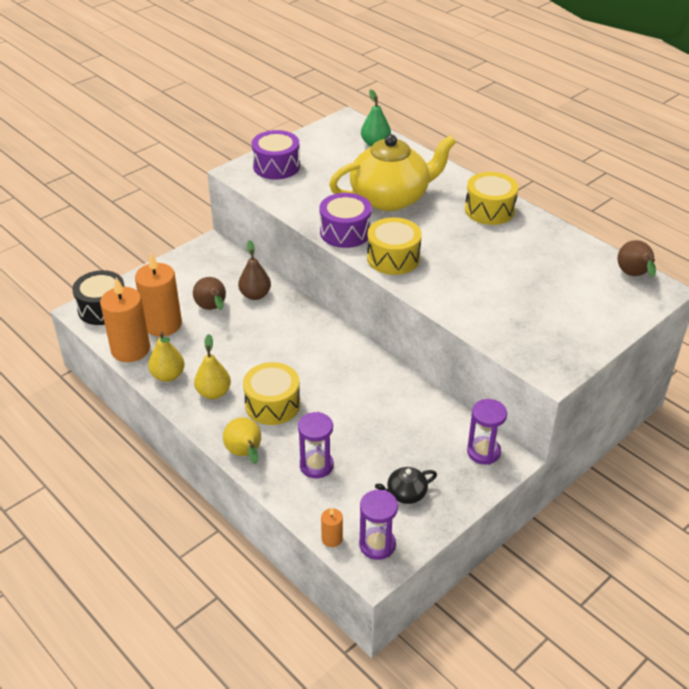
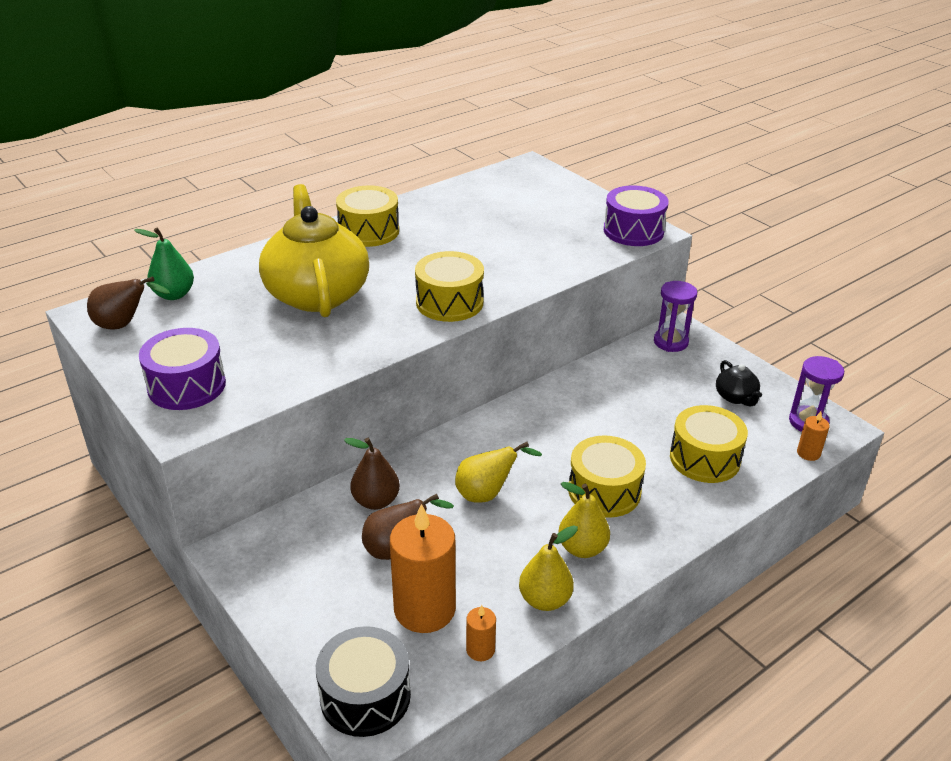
camera: 85 degrees left, 5 degrees down
orange candle [100,277,150,362] -> orange candle [466,605,496,661], size x0.45
yellow pear [223,417,261,464] -> yellow pear moved to [455,442,542,503]
purple hourglass [298,412,334,478] -> yellow drum [670,405,748,483]
purple drum [319,193,372,248] -> purple drum moved to [604,185,669,246]
brown pear [618,240,656,277] -> brown pear moved to [87,276,170,329]

